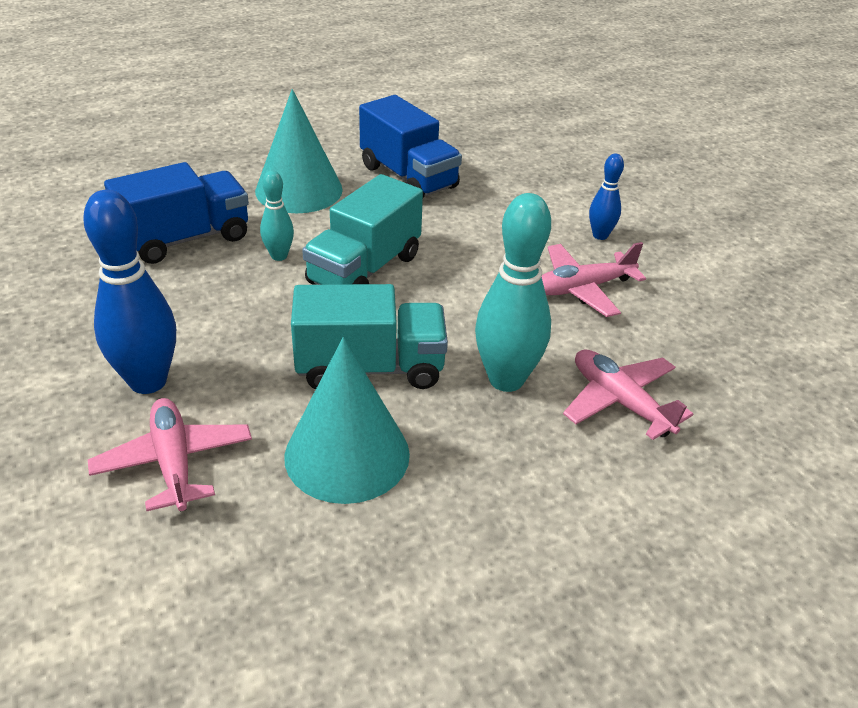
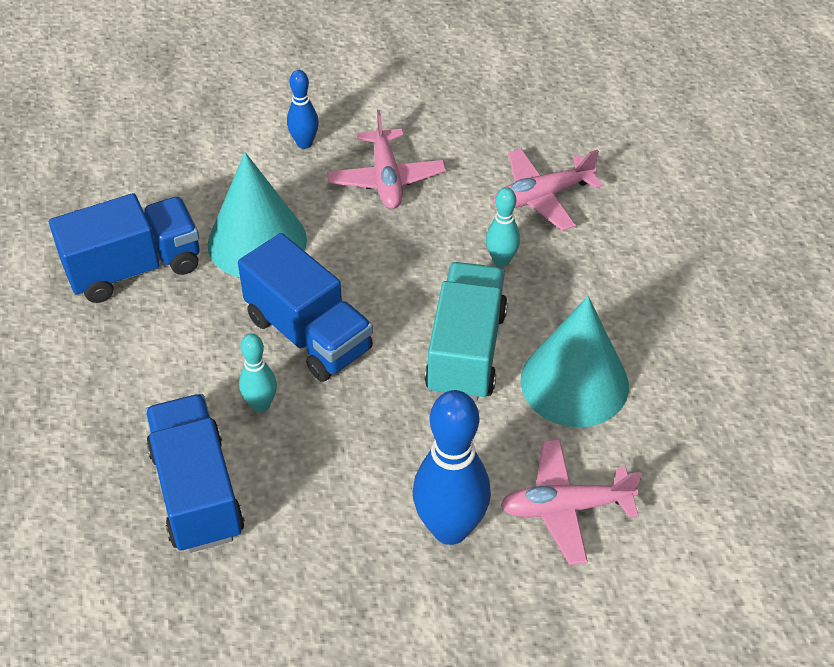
camera: 75 degrees left, 10 degrees up
turquoise cone [255,89,343,213] -> turquoise cone moved to [208,152,307,277]
turquoise truck [302,174,423,285] -> blue truck [238,233,373,382]
turquoise bowling pin [475,193,551,392] -> turquoise bowling pin [486,187,520,267], size x0.53

